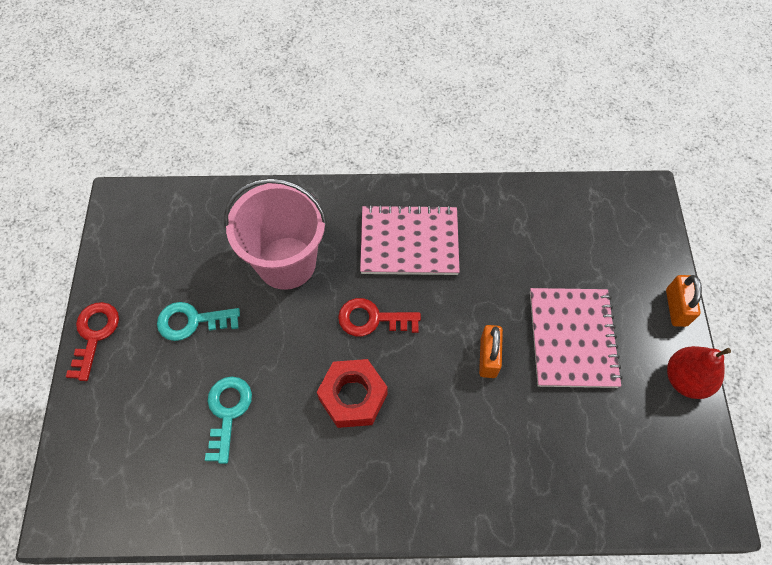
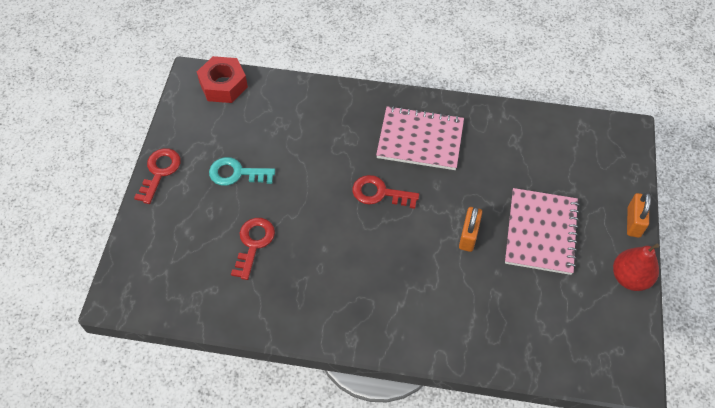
camera: 10 degrees right, 5 degrees down
turquoise key [205,377,252,464] -> red key [231,218,275,280]
pink bucket [224,178,327,290] -> none
red nut [317,359,387,428] -> red nut moved to [197,56,248,103]

